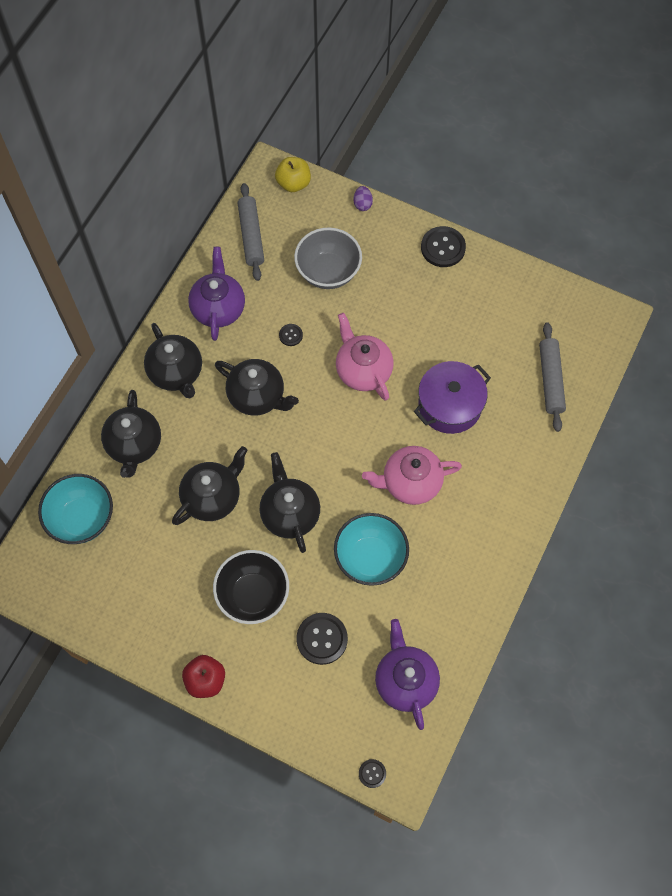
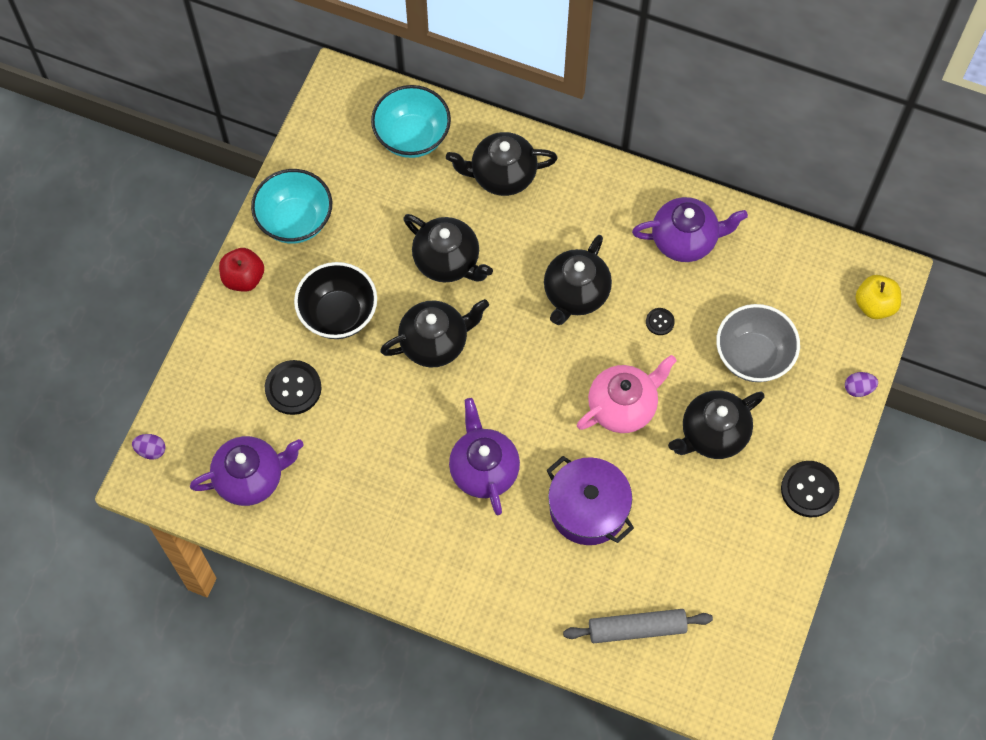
camera: 85 degrees right, 0 degrees up
black teapot [144,323,202,398] -> black teapot moved to [668,390,765,459]
grey rolling pin [238,183,264,281] -> none
turquoise bowl [334,513,409,586] -> turquoise bowl moved to [251,169,332,243]
black button [359,759,386,788] -> purple egg [132,434,166,459]
pink teapot [362,446,462,505] -> purple teapot [449,398,520,515]

